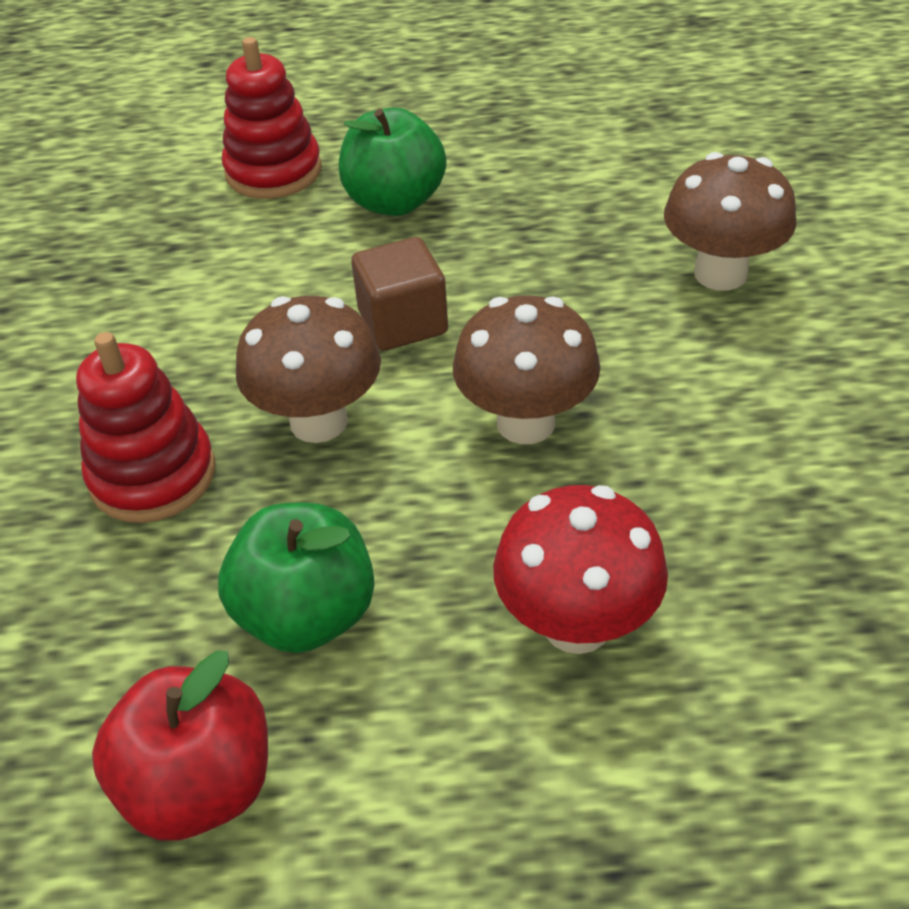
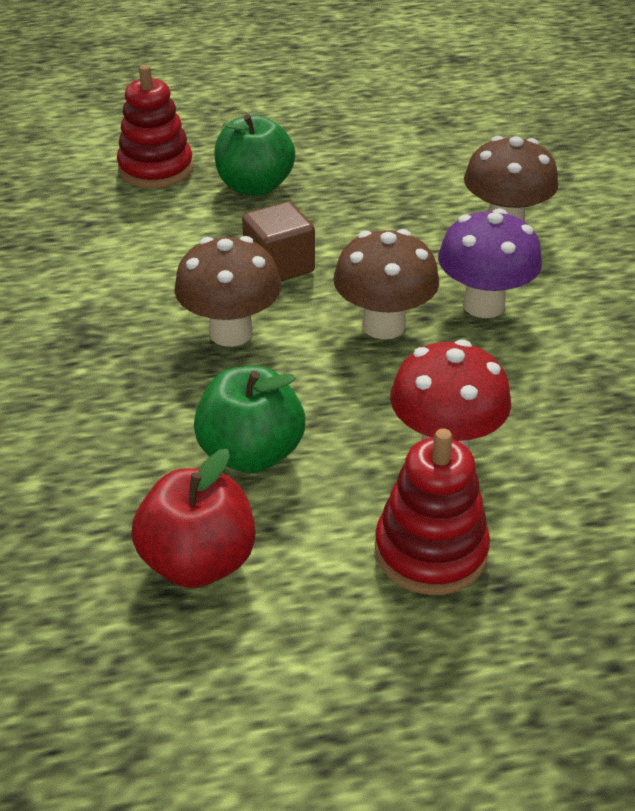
camera: 10 degrees left, 5 degrees down
red stacking toy [76,332,215,523] -> red stacking toy moved to [375,429,490,595]
none -> purple mushroom [438,208,542,318]

